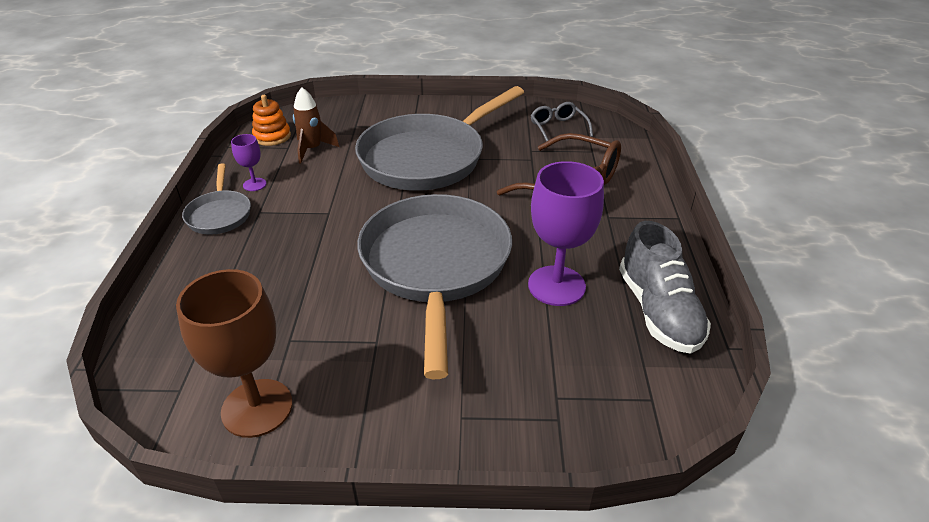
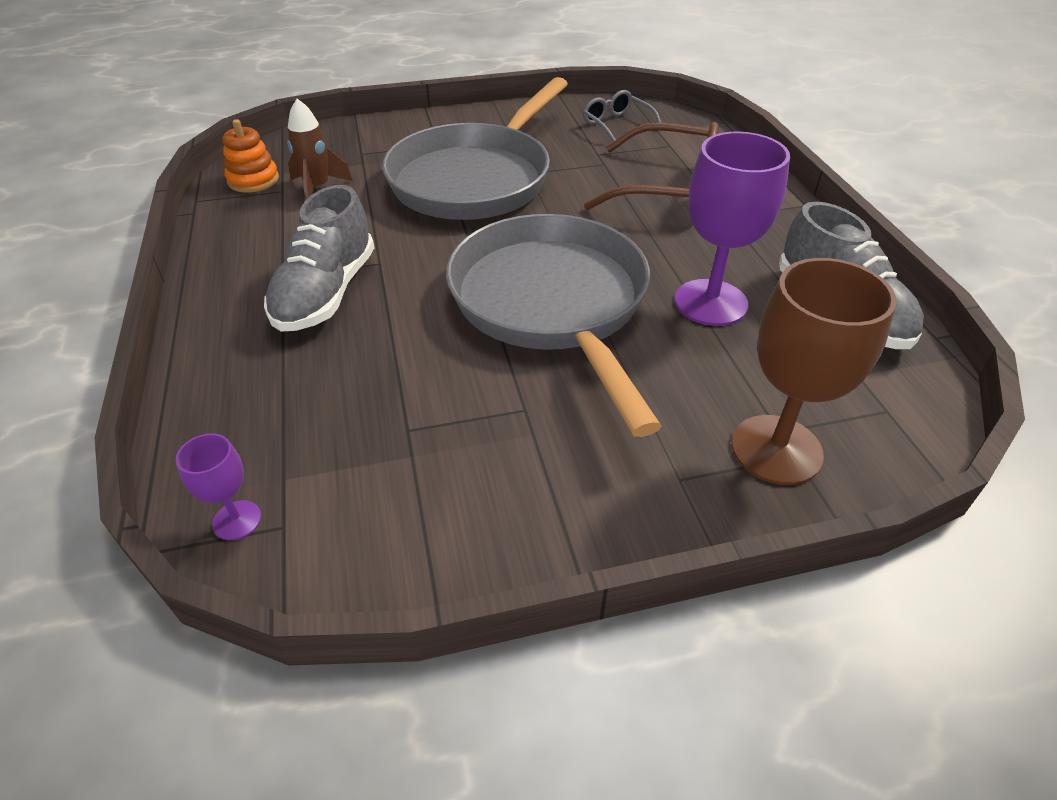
camera: 15 degrees left, 5 degrees up
brown goblet [176,269,293,438] -> brown goblet moved to [731,258,897,485]
grey pan [182,163,251,235] -> none
purple goblet [231,134,267,191] -> purple goblet moved to [176,433,261,540]
none -> grey shoe [264,185,374,332]

